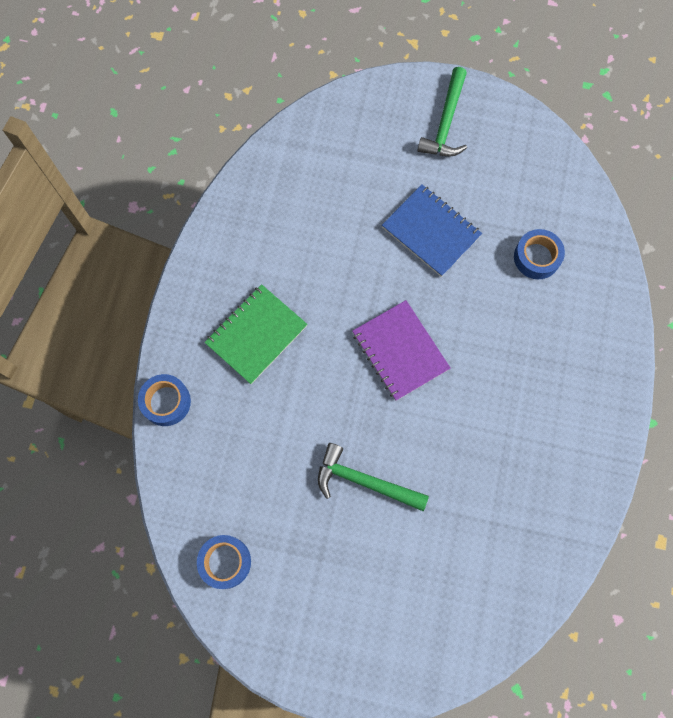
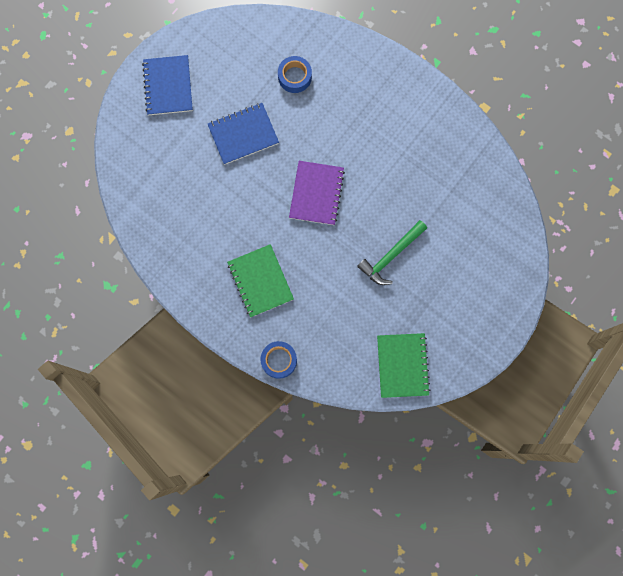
camera: 65 degrees left, 5 degrees up
blue tape [197,535,251,589] -> green notebook [377,333,430,398]
purple notebook [352,300,450,401] -> purple notebook turned 75 degrees counterclockwise [289,161,345,225]
green hammer [417,67,467,156] -> blue notebook [142,55,193,115]

